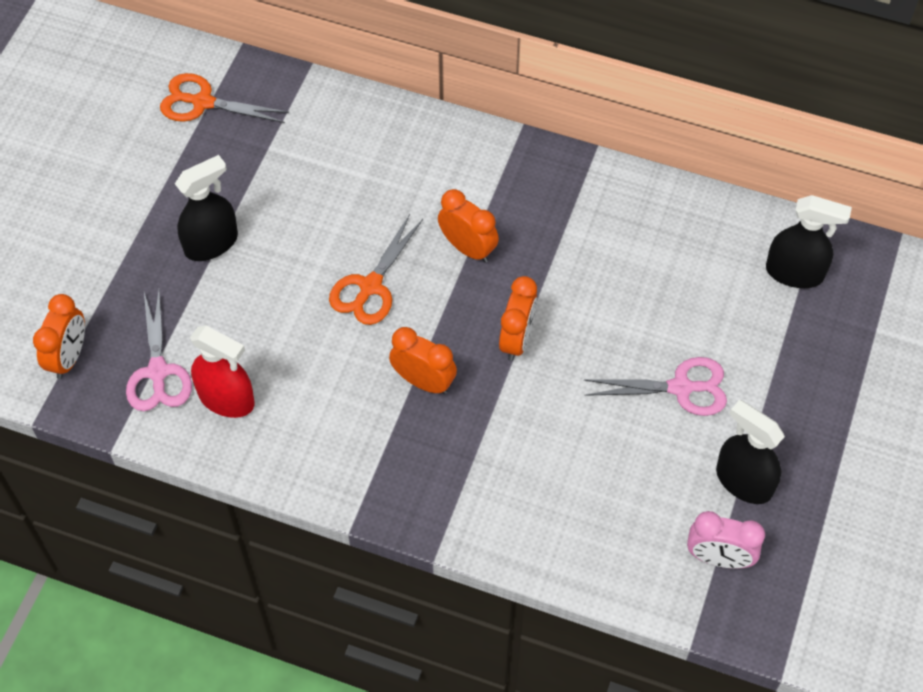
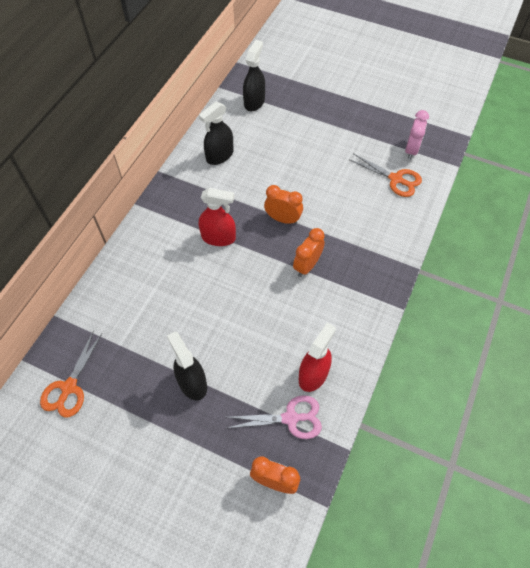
camera: 85 degrees left, 0 degrees up
orange scissors [329,214,423,325] -> orange scissors moved to [350,154,422,197]
orange clock [438,189,499,262] -> red spray bottle [199,188,236,246]
pink scissors [584,357,727,416] -> none
black spray bottle [716,400,785,504] -> black spray bottle moved to [199,102,233,165]

